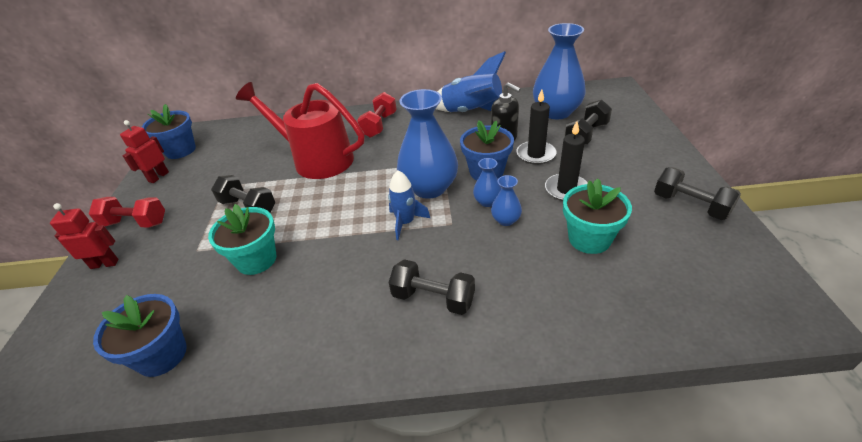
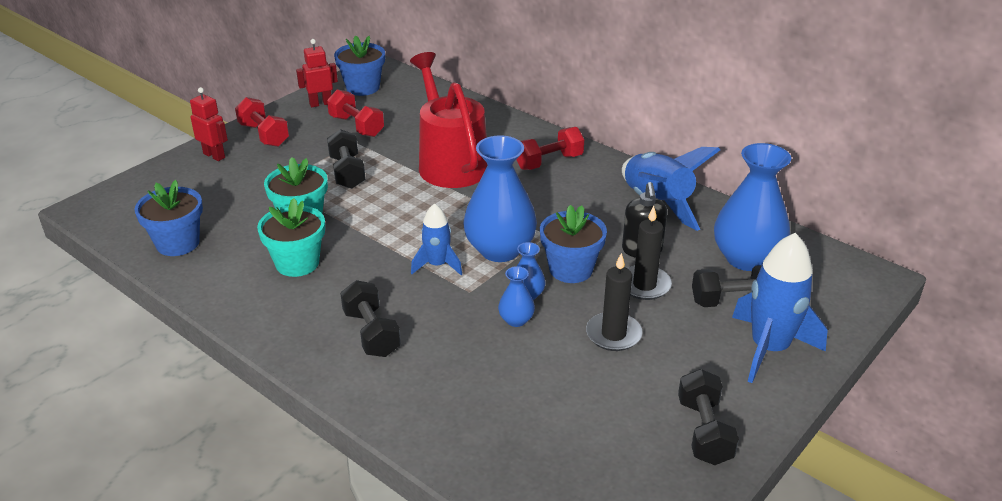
camera: 40 degrees right, 5 degrees down
turquoise flower pot [563,178,632,254] -> turquoise flower pot moved to [257,198,325,277]
none -> red dumbbell [327,89,384,137]
none -> blue rocket [732,233,828,383]

